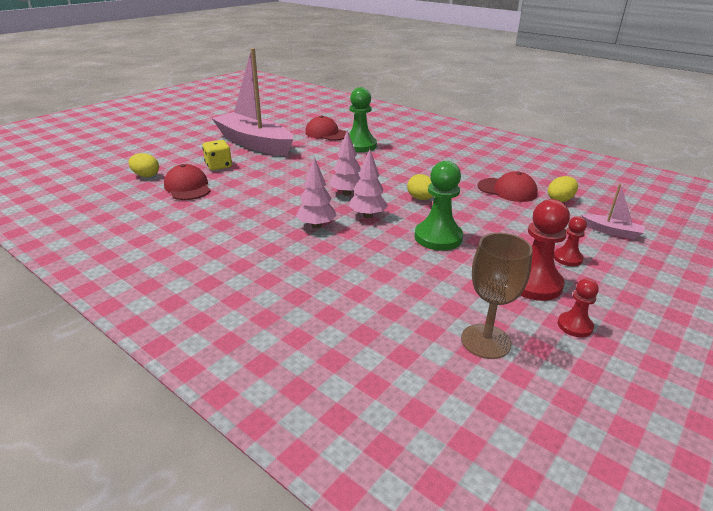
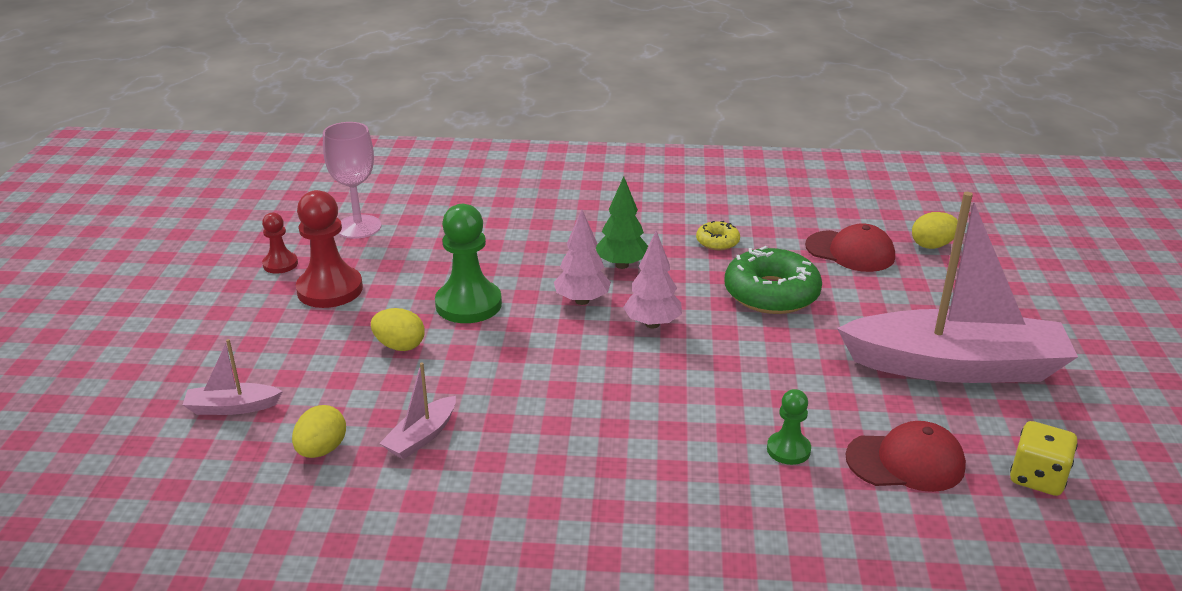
camera: 145 degrees right, 0 degrees up
yellow dice [202,140,232,170] -> yellow dice moved to [1010,421,1078,496]
pink tree [296,157,337,229] -> green tree [596,176,648,269]
green pawn [349,87,377,152] -> green pawn [767,389,811,465], size x0.55
yellow egg [407,174,433,200] -> yellow egg moved to [371,308,424,351]
brown goblet [461,233,533,359] -> pink goblet [323,122,382,239]
red cap [477,171,538,202] -> pink boat [380,363,456,459]
red pawn [554,216,587,266] -> none
none -> yellow donut [696,221,740,250]
none -> green donut [725,246,822,314]

